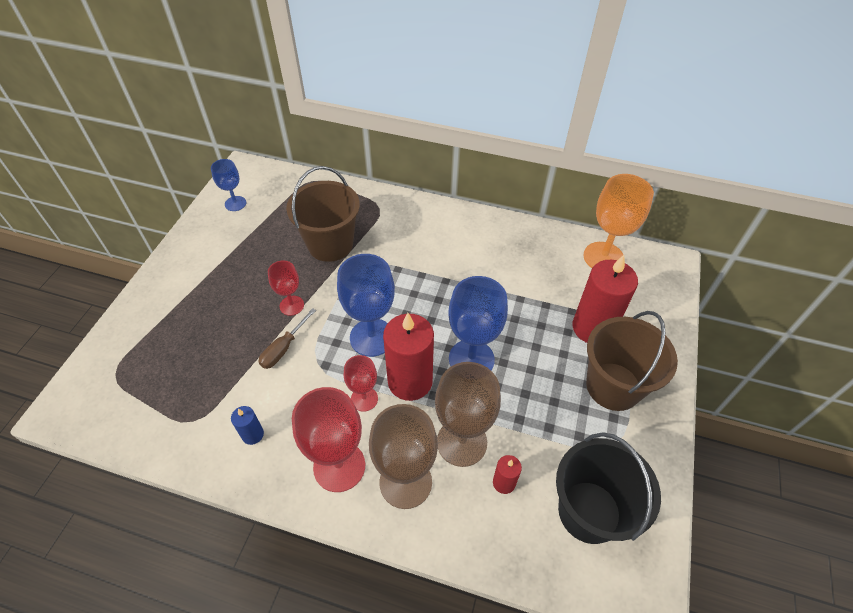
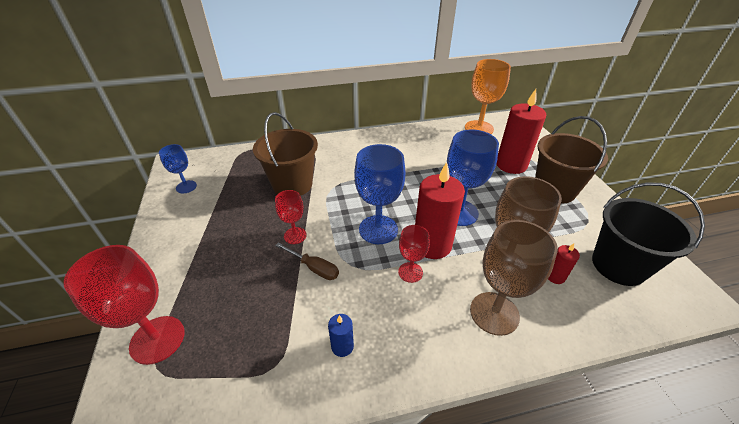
camera: 30 degrees left, 10 degrees down
brown screwdriver [259,308,316,369] -> brown screwdriver turned 60 degrees counterclockwise [275,243,339,280]
red goblet [292,387,365,492] -> red goblet moved to [64,245,185,365]

